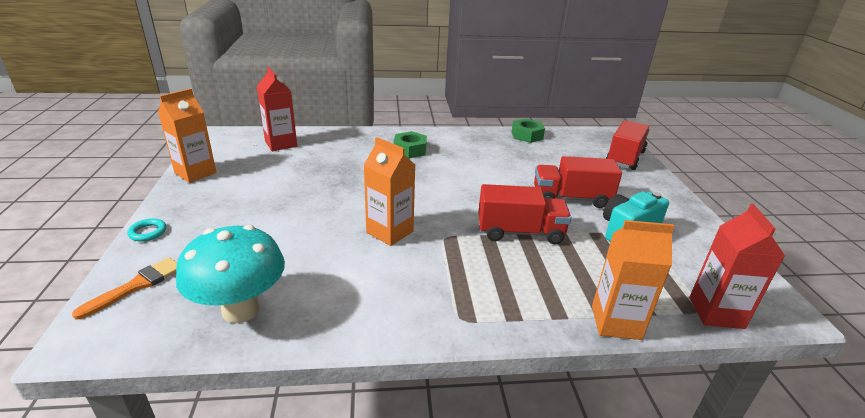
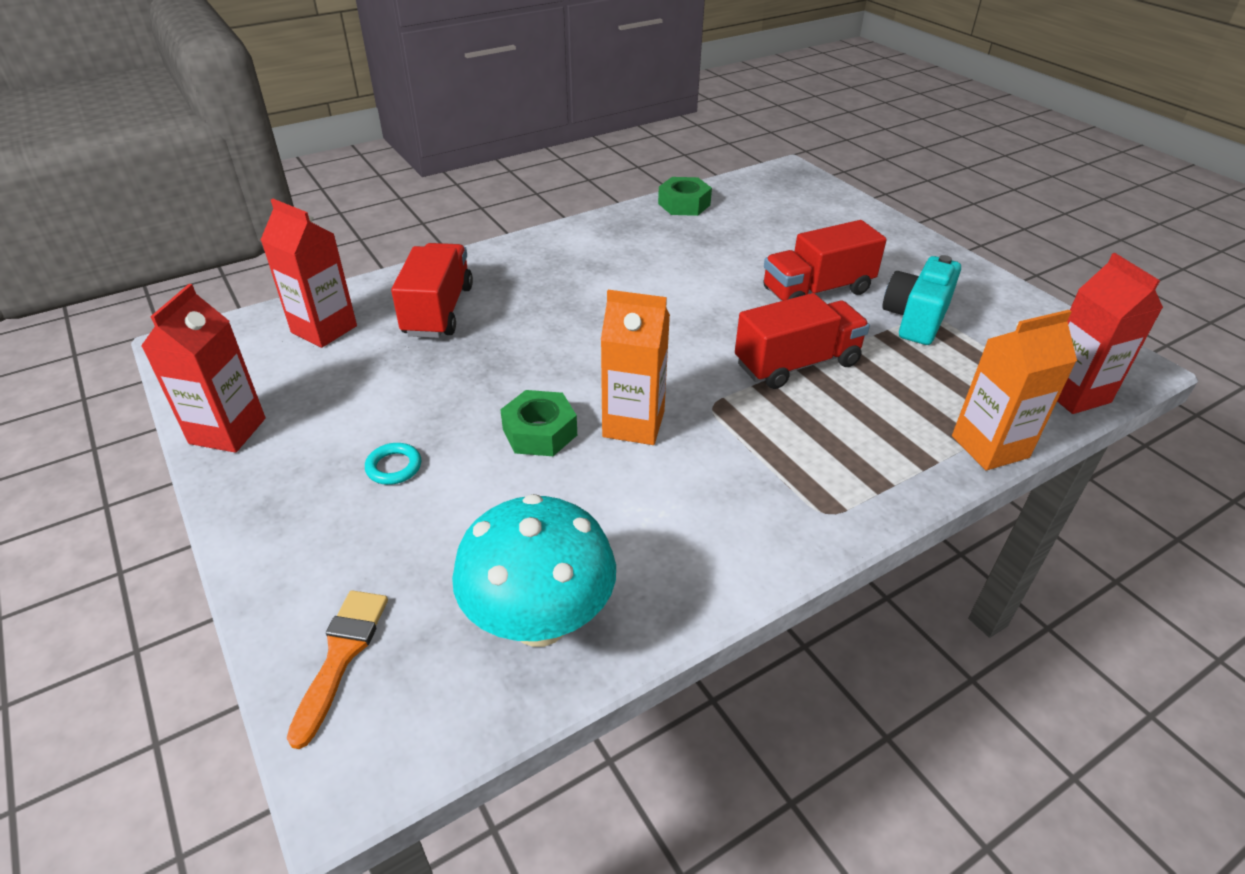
camera: 25 degrees left, 10 degrees up
turquoise ring [127,218,167,242] -> turquoise ring moved to [365,443,421,485]
orange carton [158,88,216,183] -> red carton [141,284,266,453]
green nut [394,131,427,158] -> green nut moved to [500,390,577,456]
red truck [606,120,649,170] -> red truck moved to [391,243,473,338]

